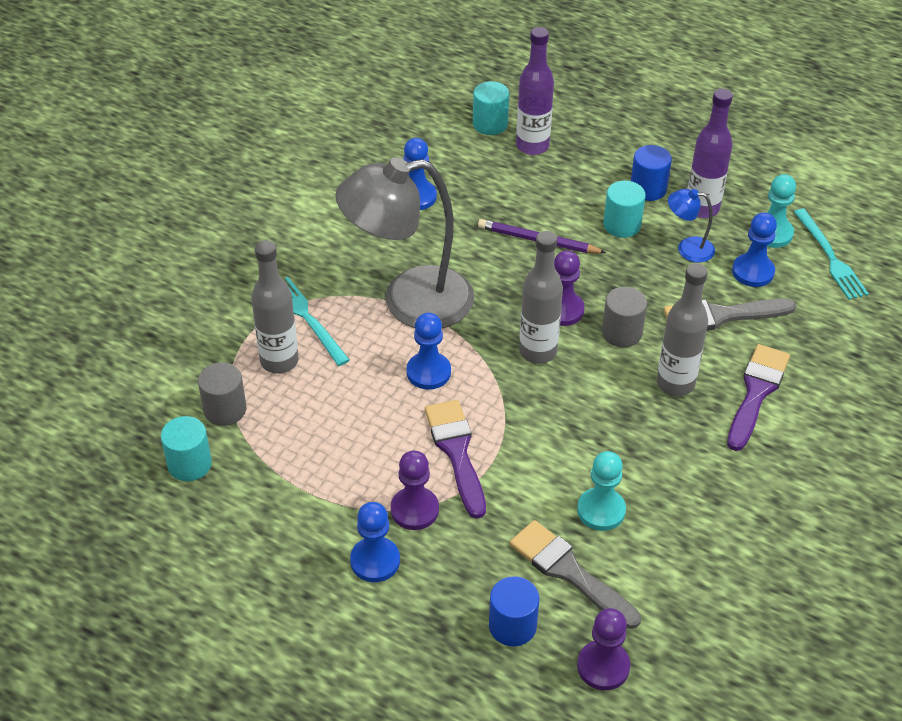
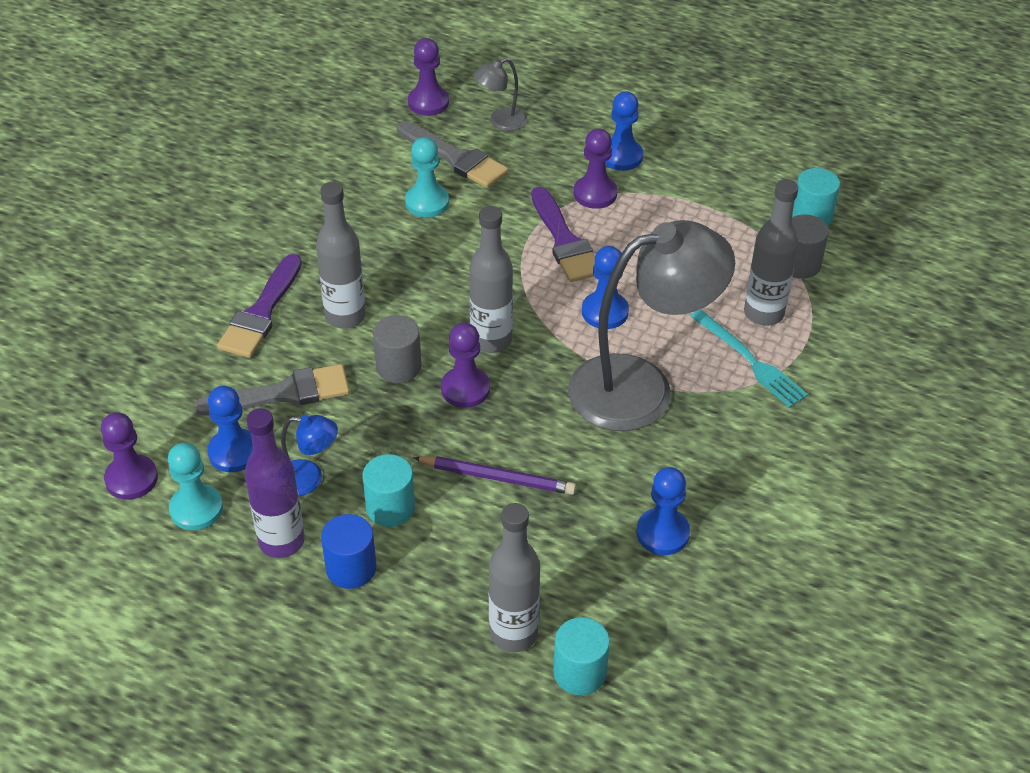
camera: 175 degrees right, 0 degrees up
blue cylinder [489,576,539,647] -> grey lamp [474,58,527,131]
purple bottle [516,27,554,155] -> grey bottle [489,503,540,652]
turquoise fork [794,209,869,300] -> purple pawn [101,412,158,500]

